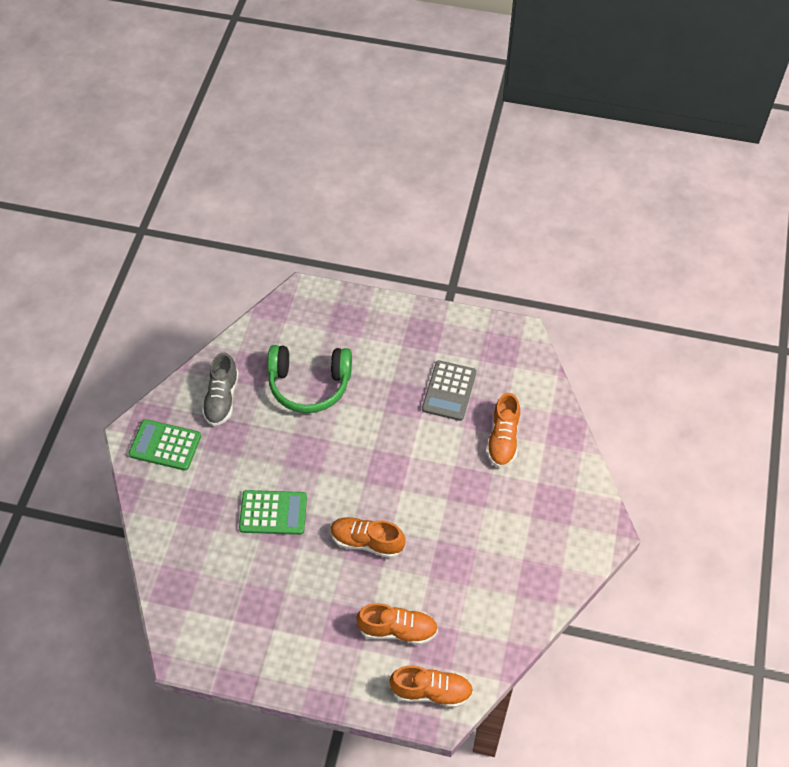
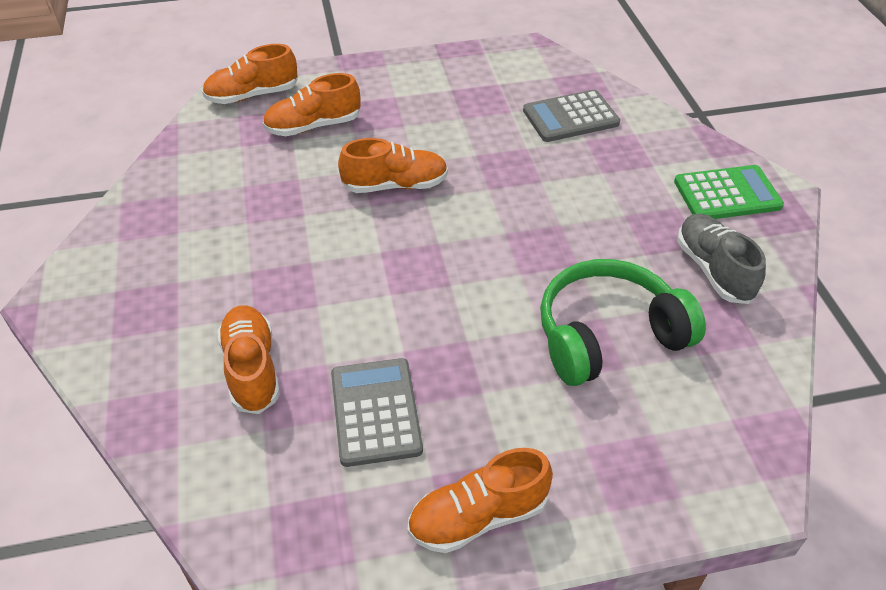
camera: 155 degrees right, 10 degrees down
green calculator [239,490,307,535] -> none
none -> orange shoe [408,448,553,553]
none -> grey calculator [523,90,620,142]

